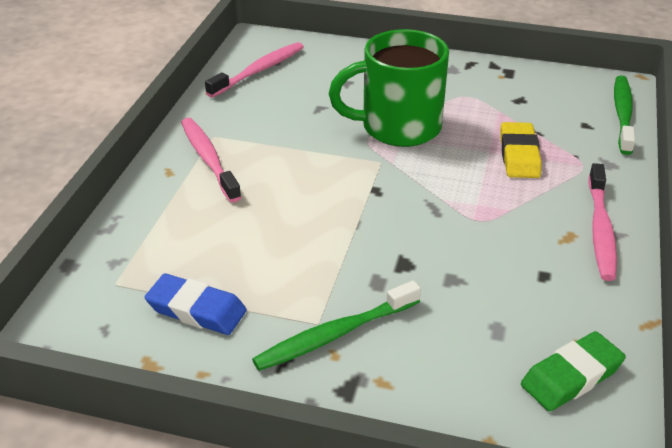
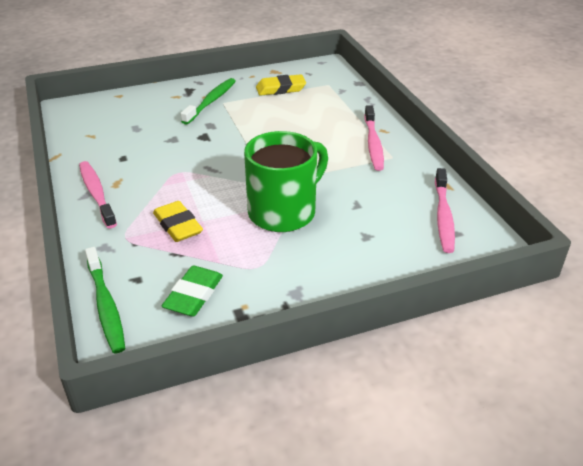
camera: 145 degrees right, 0 degrees up
blue eraser [145,273,247,335] -> yellow eraser [256,74,306,96]
pink toothbrush [181,118,241,202] -> pink toothbrush turned 60 degrees clockwise [364,105,384,171]
green eraser [521,331,626,412] -> green eraser moved to [162,266,223,316]

